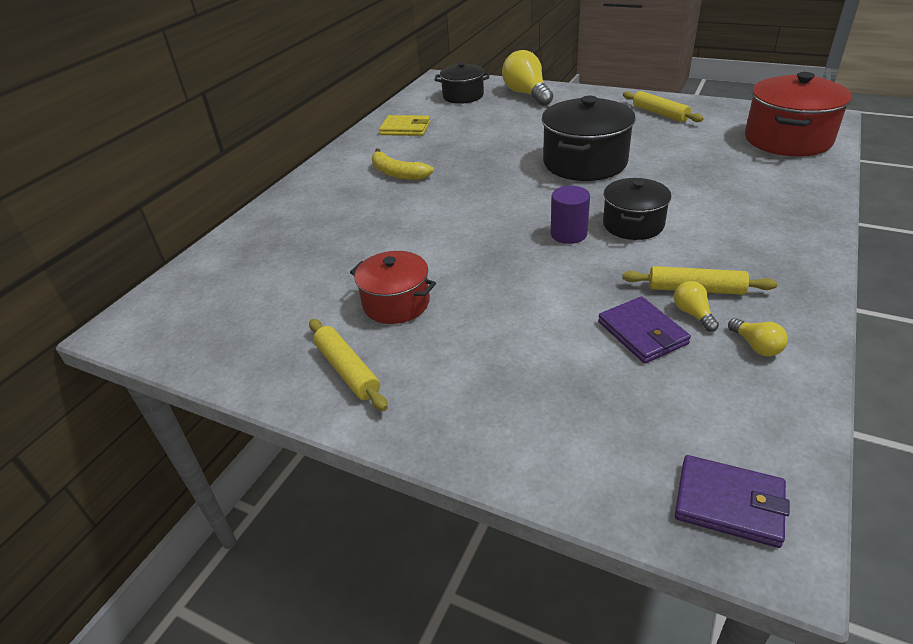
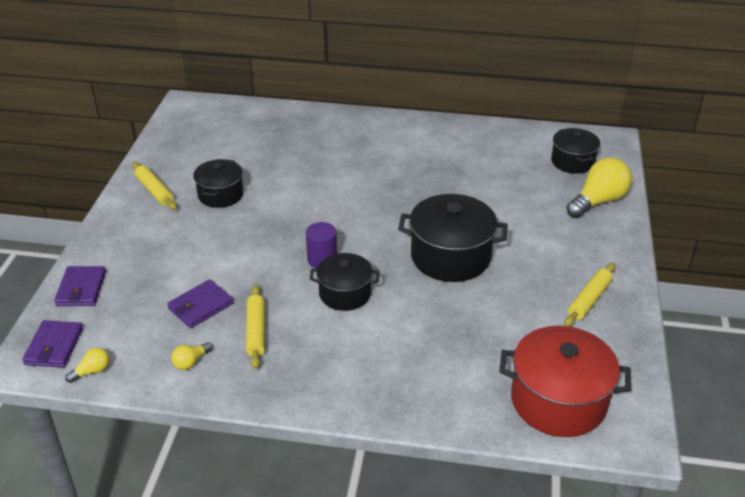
camera: 70 degrees right, 0 degrees up
yellow rolling pin [309,319,388,411] -> yellow rolling pin turned 75 degrees counterclockwise [132,162,177,210]
red pot [350,251,436,324] -> black pot [193,159,244,208]
yellow banana [372,148,434,180] -> none
yellow wallet [379,115,430,136] -> none
yellow light bulb [674,281,719,332] -> yellow light bulb moved to [65,348,110,383]
none -> purple wallet [54,266,106,306]

